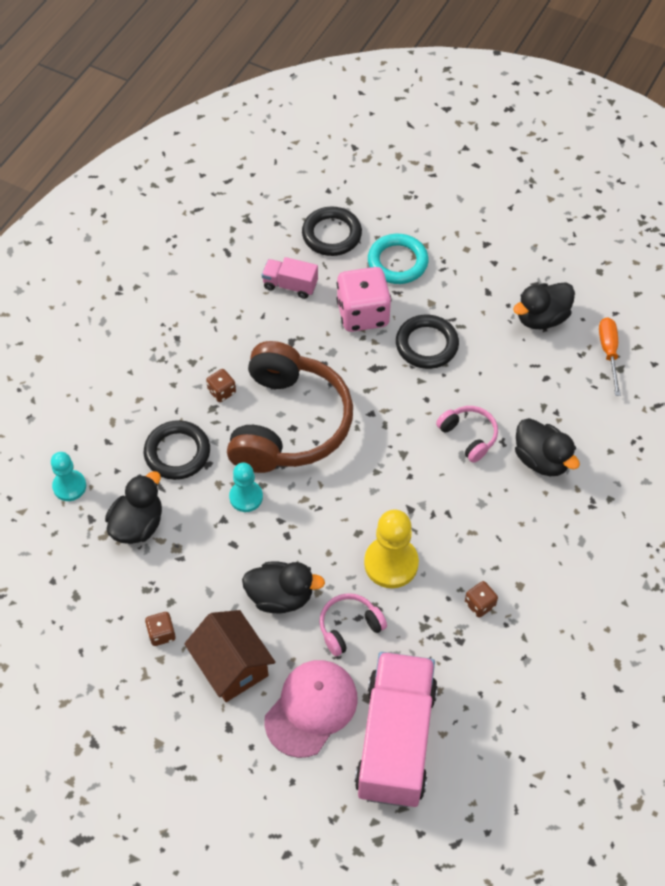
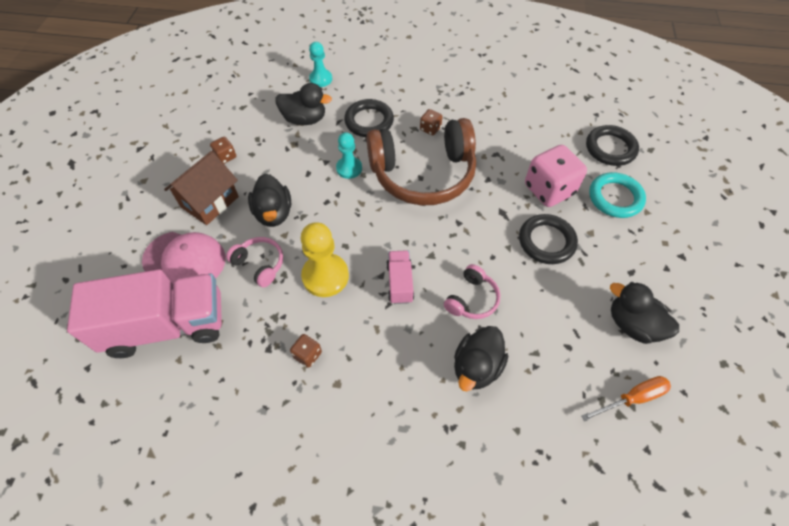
camera: 70 degrees right, 0 degrees up
pink truck [262,257,318,299] -> pink truck moved to [386,250,414,304]

